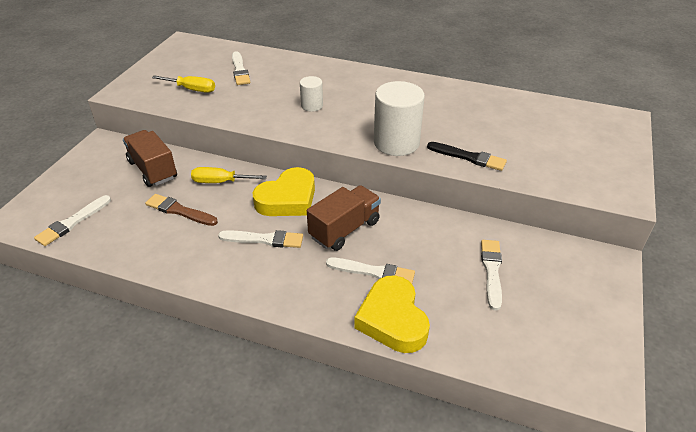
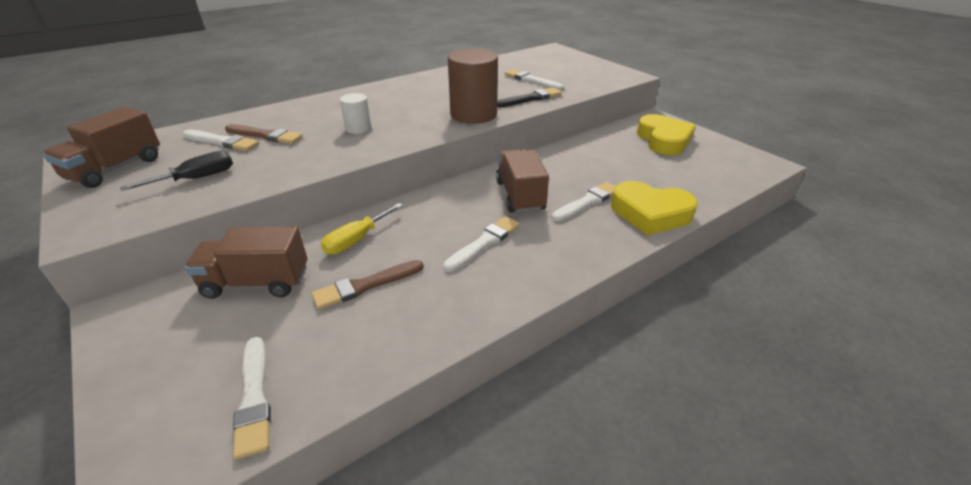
camera: 55 degrees left, 5 degrees down
yellow screwdriver [152,75,215,93] -> black screwdriver [120,151,233,191]
yellow heart [252,167,315,216] -> yellow heart moved to [637,114,696,155]
white cylinder [374,81,425,156] -> brown cylinder [448,49,498,124]
white brush [481,240,502,310] -> white brush moved to [505,69,563,90]
none -> brown truck [43,107,160,188]
none -> brown brush [225,124,303,144]

